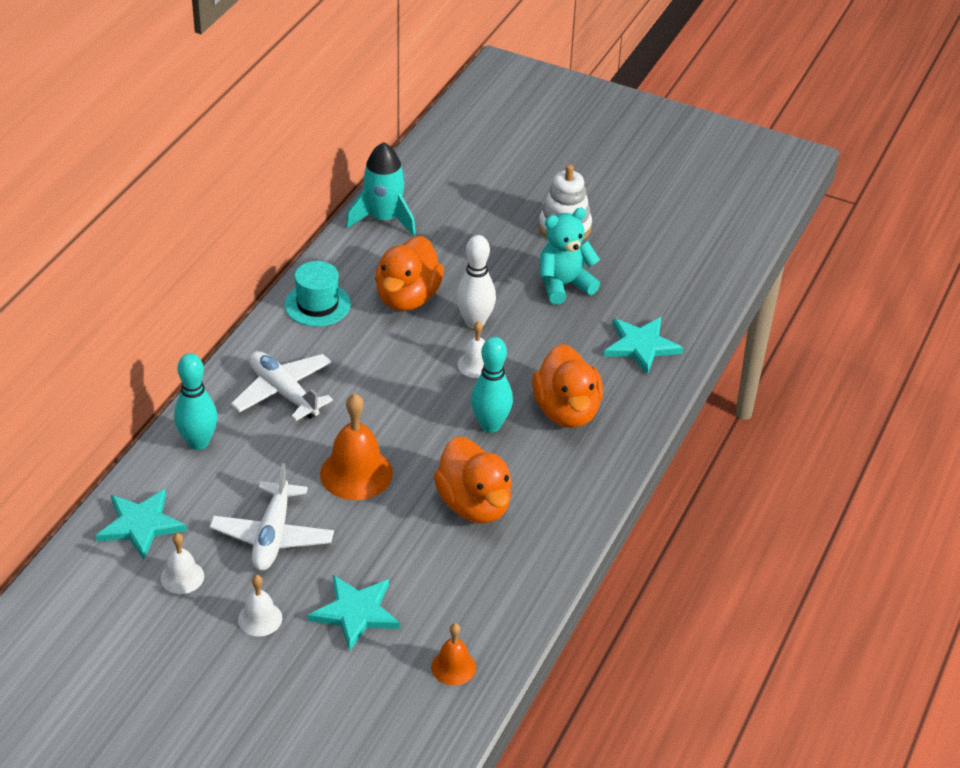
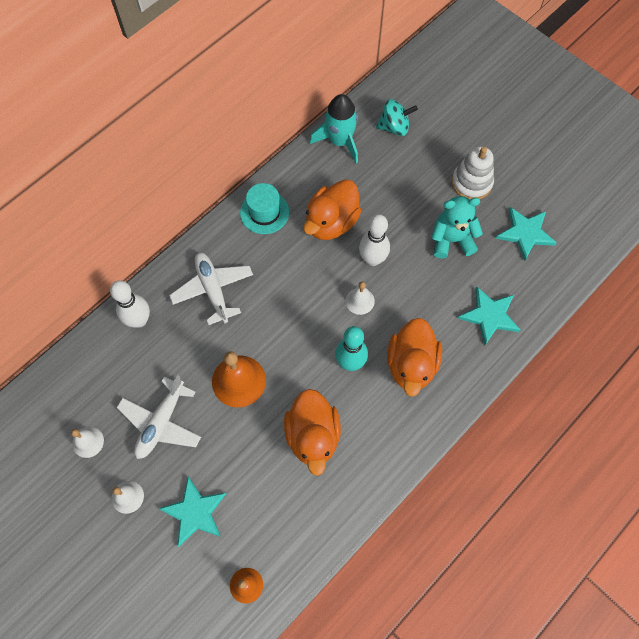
camera: 20 degrees right, 25 degrees up
turquoise star [96,489,187,560] -> turquoise star moved to [496,207,557,261]
turquoise bowling pin [174,353,218,450] -> white bowling pin [110,280,150,328]
none -> turquoise spinning top [376,99,418,136]

